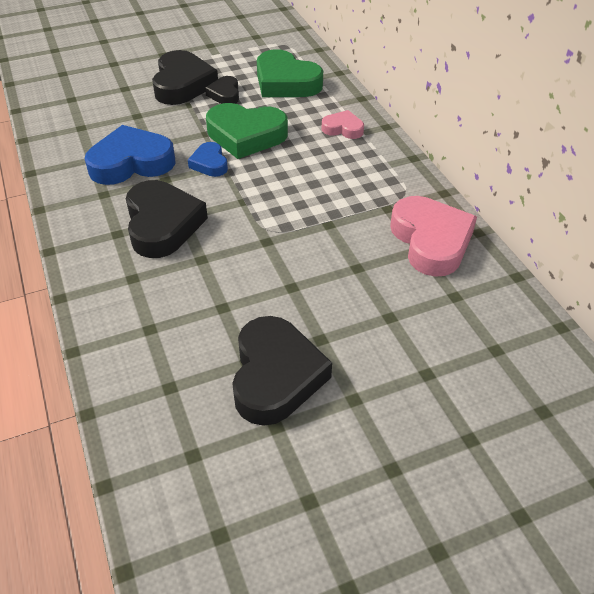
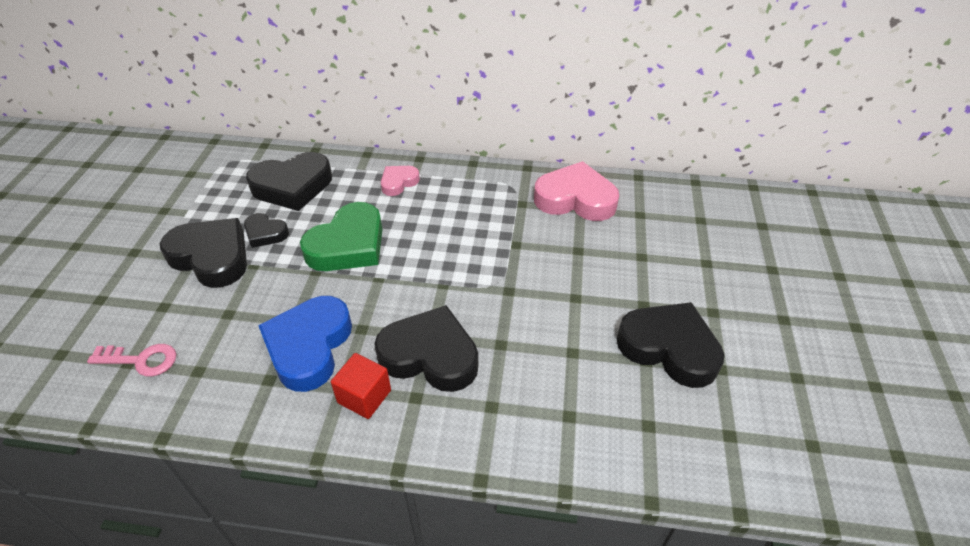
camera: 60 degrees left, 0 degrees up
blue heart [188,142,228,177] -> none
green heart [257,49,323,97] -> black heart [246,152,332,211]
none -> pink key [87,344,176,376]
none -> red cube [331,353,391,419]

